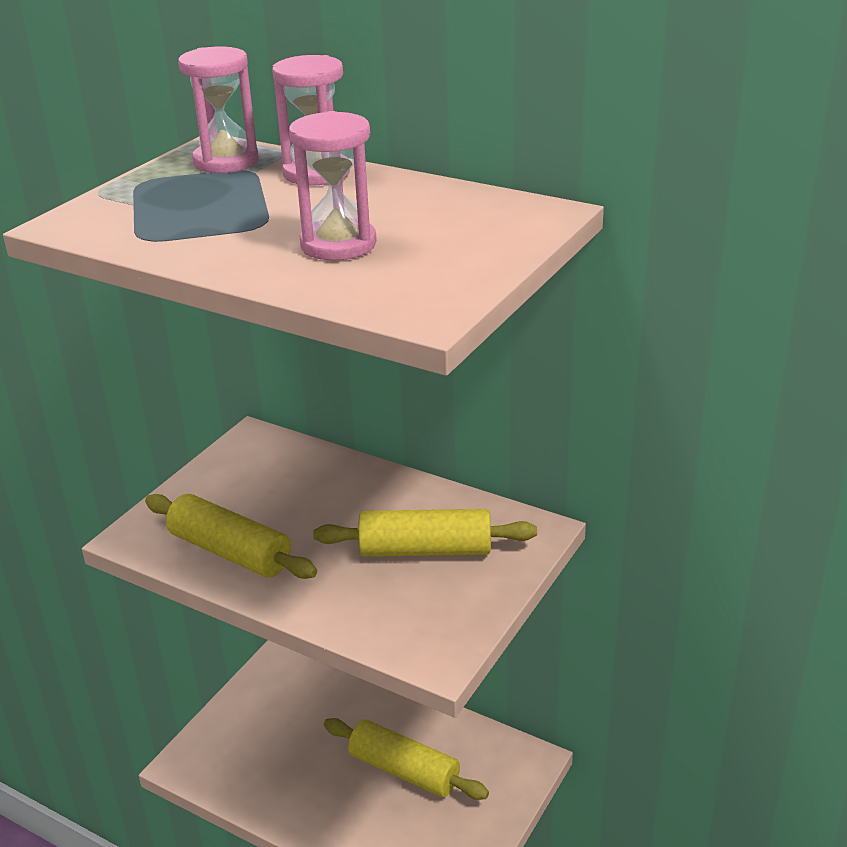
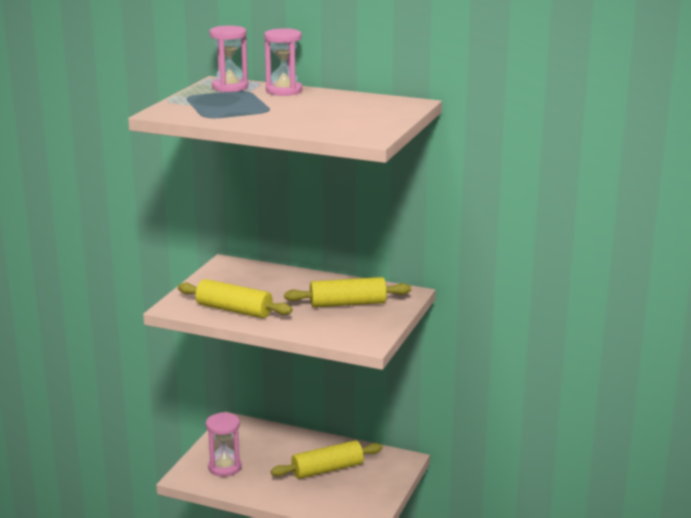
camera: 10 degrees left, 10 degrees down
pink hourglass [289,111,377,261] -> pink hourglass moved to [206,412,242,477]
yellow rolling pin [323,718,489,800] -> yellow rolling pin turned 45 degrees counterclockwise [271,440,383,479]

